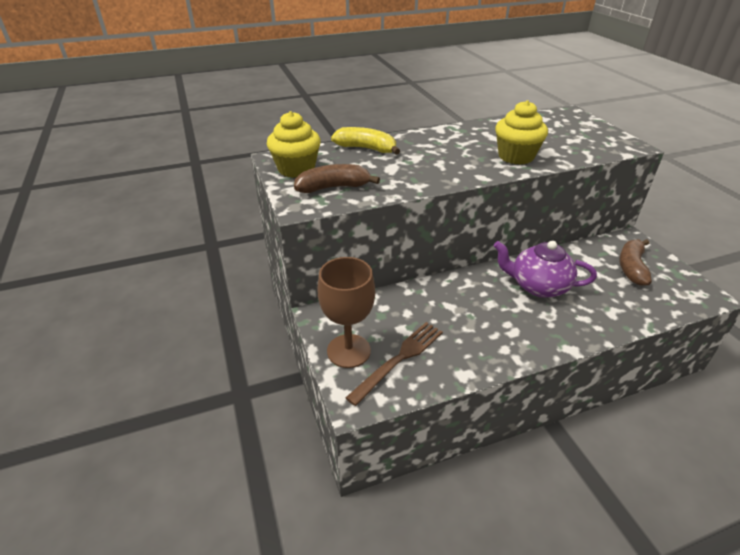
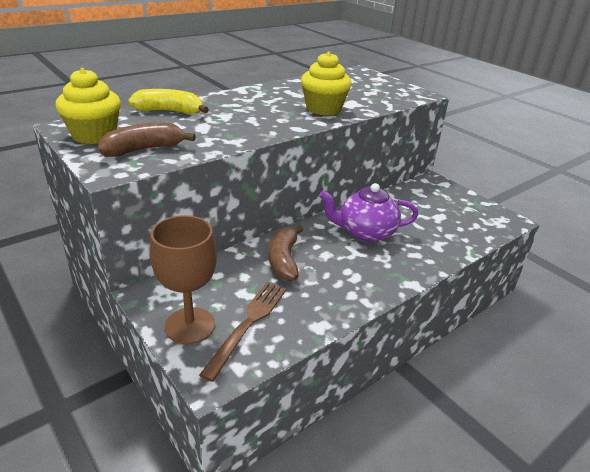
camera: 20 degrees left, 5 degrees down
brown banana [619,239,652,286] -> brown banana moved to [269,226,303,281]

